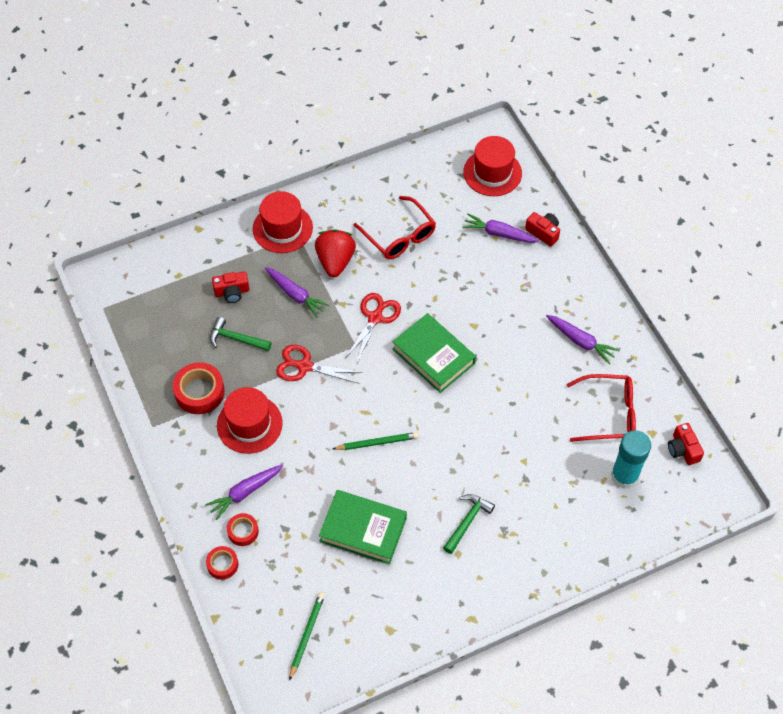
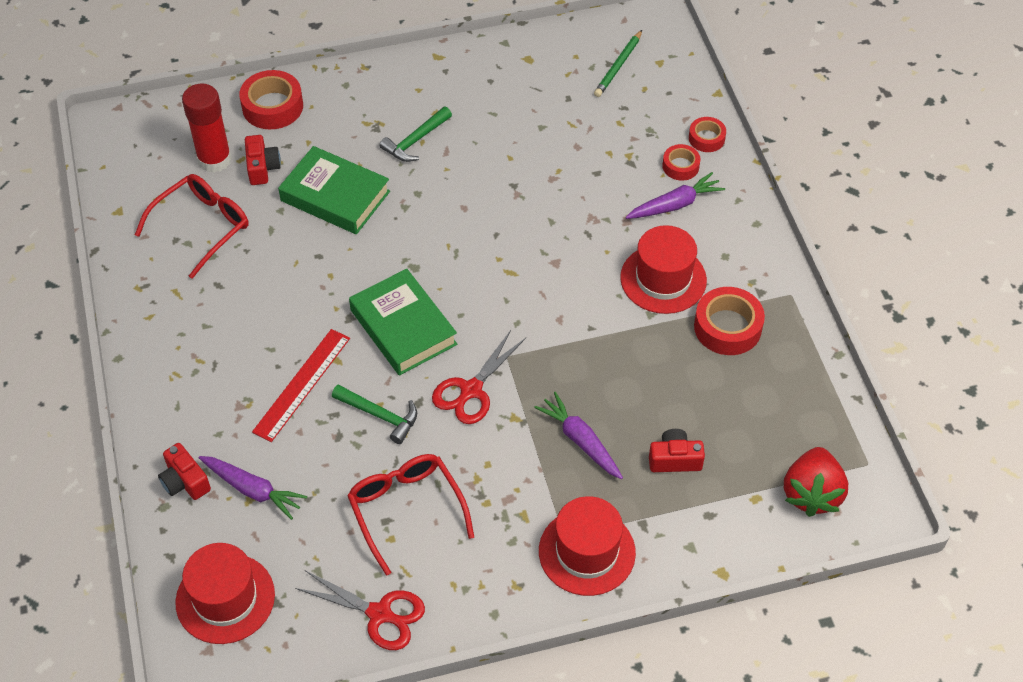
camera: 170 degrees left, 5 degrees down
green hammer [210,317,271,351] -> green hammer moved to [332,384,417,444]
red scissors [276,345,363,383] -> red scissors moved to [295,571,425,650]
red strawberry [315,229,356,277] -> red strawberry moved to [784,447,848,517]
green book [319,490,407,565] -> green book moved to [278,146,390,234]
green pencil [332,432,419,450] -> none
purple carrot [546,315,620,364] -> none
red glasses [567,374,636,442] -> red glasses turned 120 degrees clockwise [135,174,249,279]
turquoise glue stick [611,430,651,489] -> red glue stick [182,84,232,173]
red camera [668,423,704,465] -> red camera moved to [245,135,281,185]
none -> red tape [239,70,303,129]
none -> red ruler [252,329,350,442]

